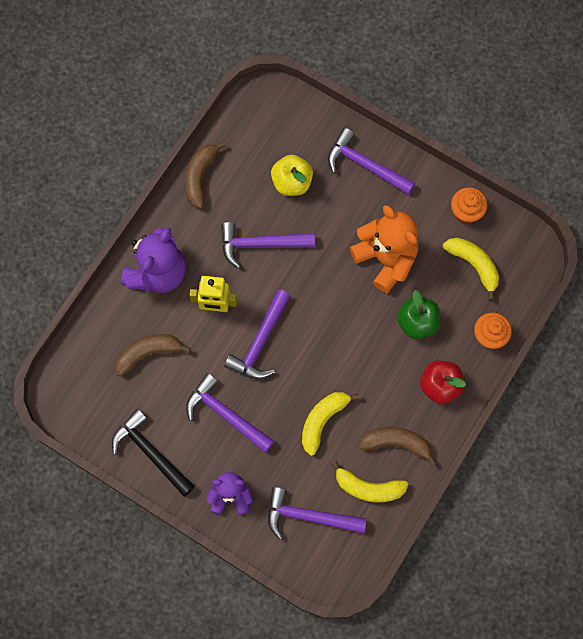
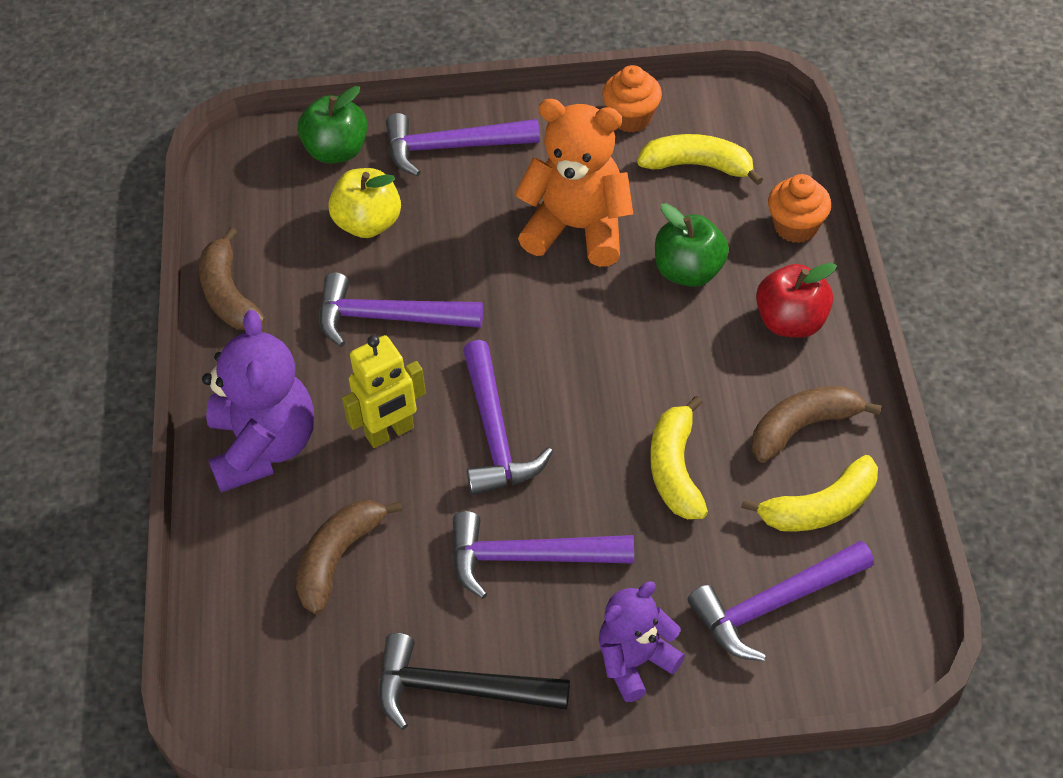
camera: 35 degrees left, 20 degrees down
purple hammer [221,222,315,269] -> purple hammer turned 45 degrees clockwise [319,272,483,347]
none -> green apple [298,86,367,164]

